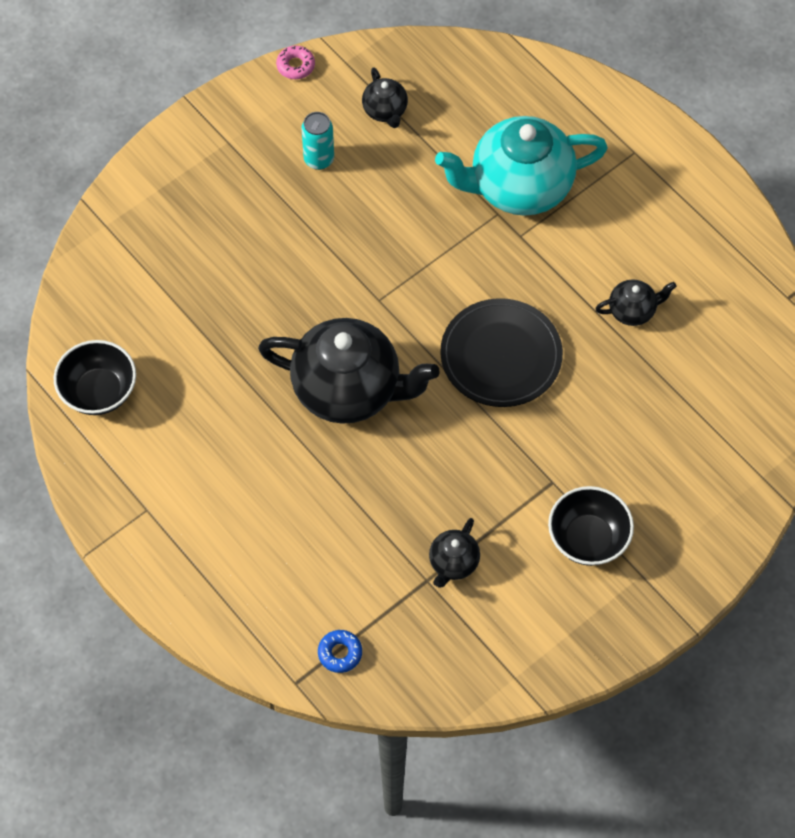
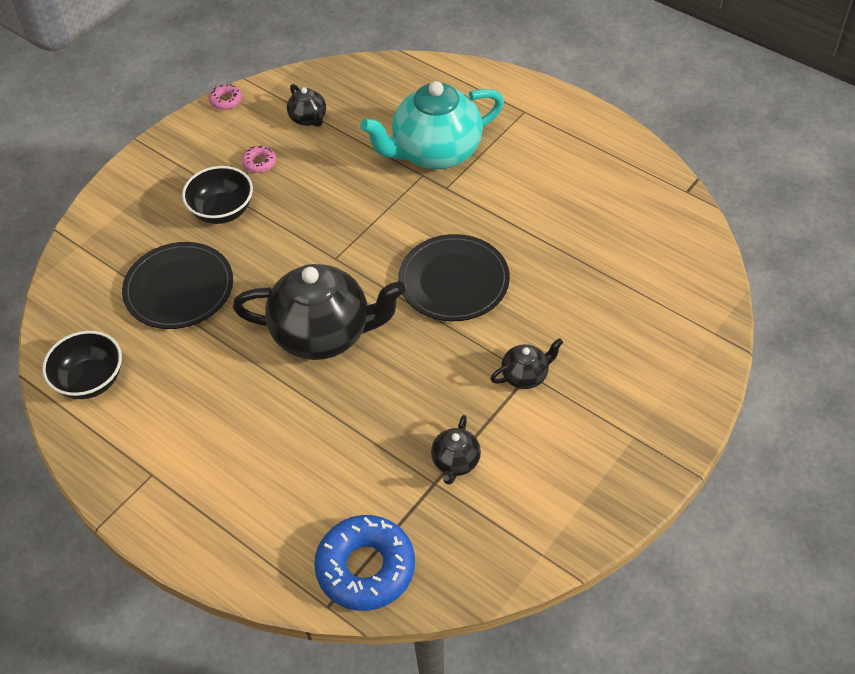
camera: 10 degrees left, 10 degrees down
turquoise can [301,112,334,170] -> pink donut [241,146,276,173]
blue donut [318,630,362,673] -> blue donut [314,515,415,611], size x2.23
black bowl [548,486,634,566] -> black bowl moved to [182,166,253,224]
black teapot [595,279,676,326] -> black teapot moved to [490,338,563,389]
none -> black plate [122,242,233,329]

